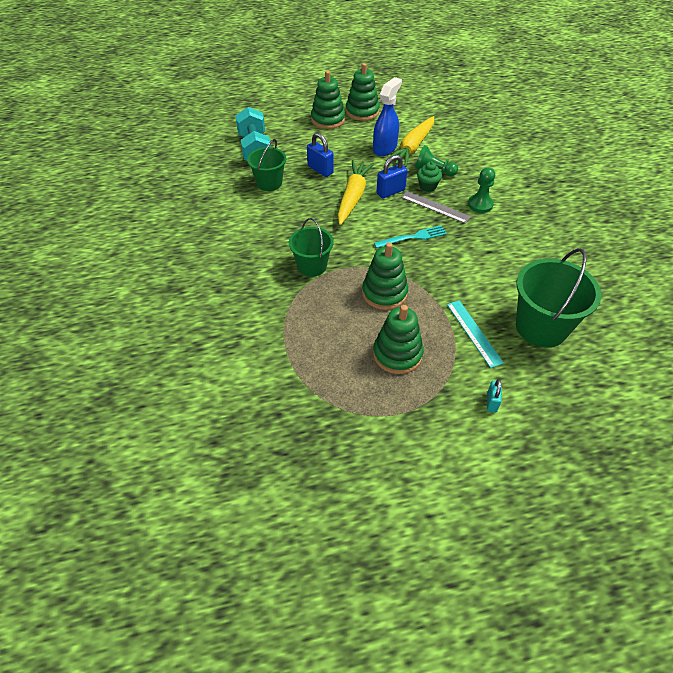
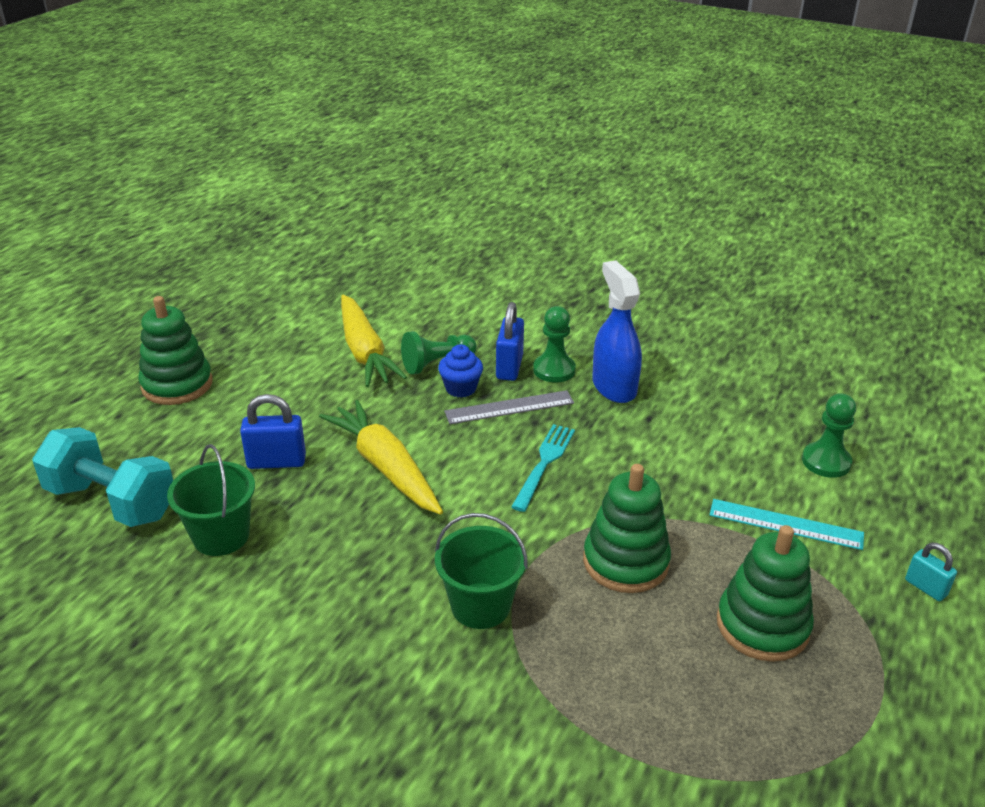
camera: 50 degrees left, 15 degrees down
green stacking toy [346,63,380,121] -> none
blue spray bottle [373,77,402,156] -> blue spray bottle moved to [592,260,642,403]
blue padlock [376,155,408,198] -> blue padlock moved to [496,302,524,381]
green cupcake [417,162,442,192] -> blue cupcake [438,344,483,398]
green bucket [516,248,601,347] -> green pawn [802,393,856,478]

